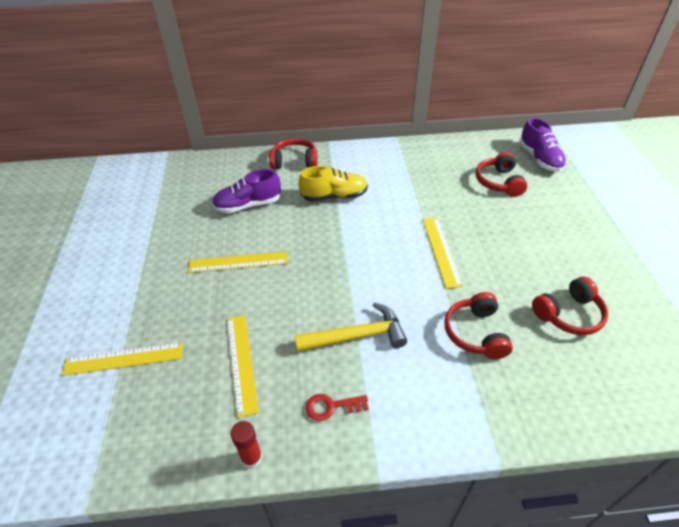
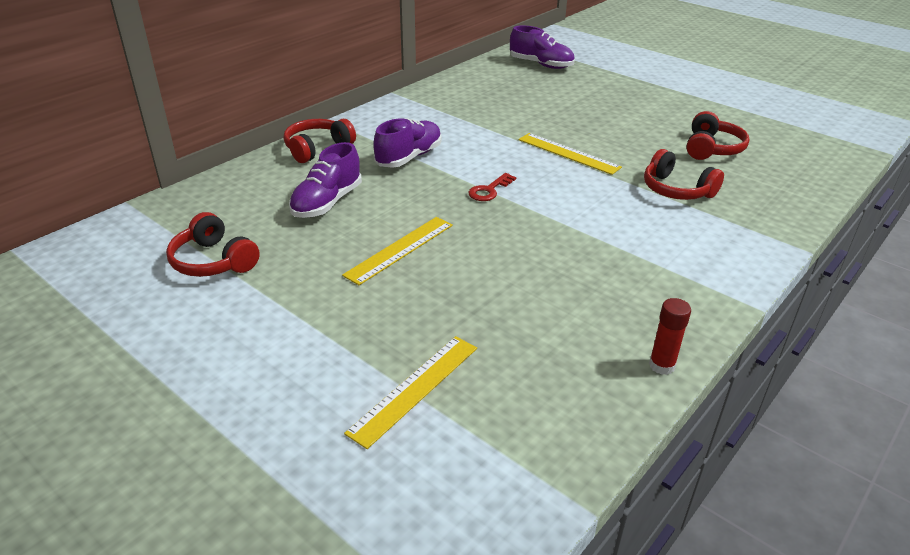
camera: 45 degrees left, 10 degrees down
yellow ruler [227,315,259,418] -> none
yellow hammer [295,302,407,352] -> none
yellow shoe [299,166,368,201] -> purple shoe [373,118,442,168]
red key [306,394,369,421] -> red key moved to [468,173,516,201]
red headphones [476,152,527,197] -> red headphones moved to [166,212,260,277]

